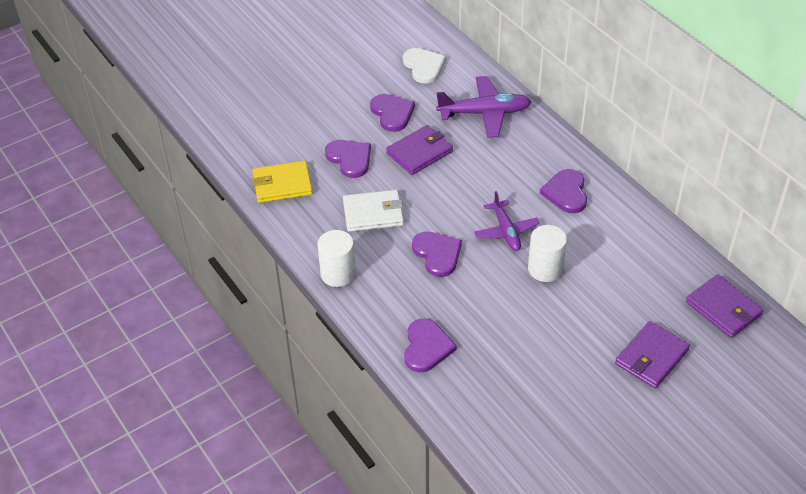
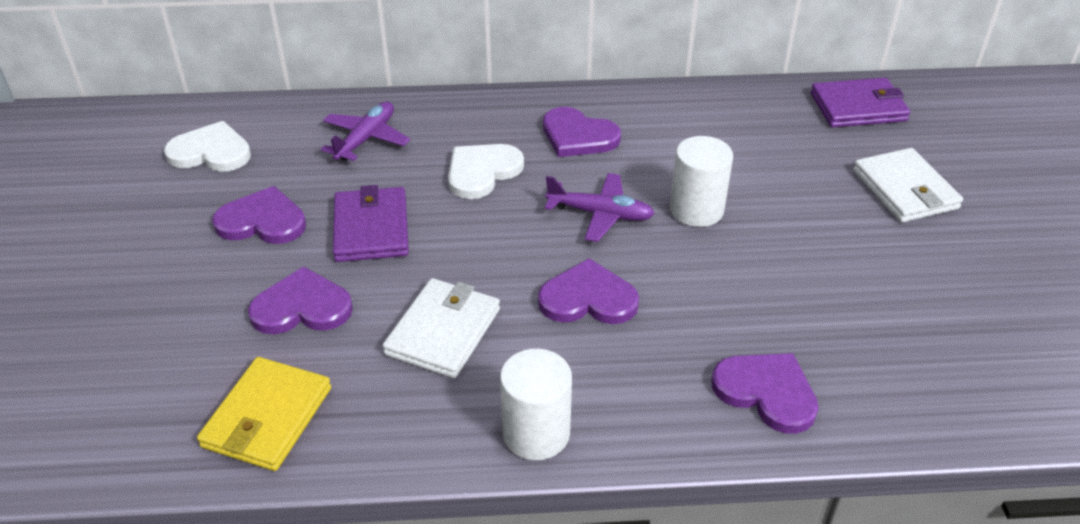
camera: 60 degrees left, 5 degrees down
purple plane [436,76,531,138] -> purple plane [321,102,410,161], size x0.67
purple wallet [615,321,690,388] -> white wallet [853,148,963,222]
none -> white heart [448,144,524,199]

